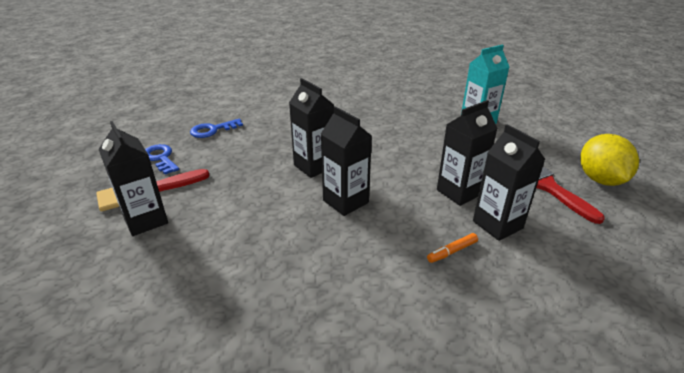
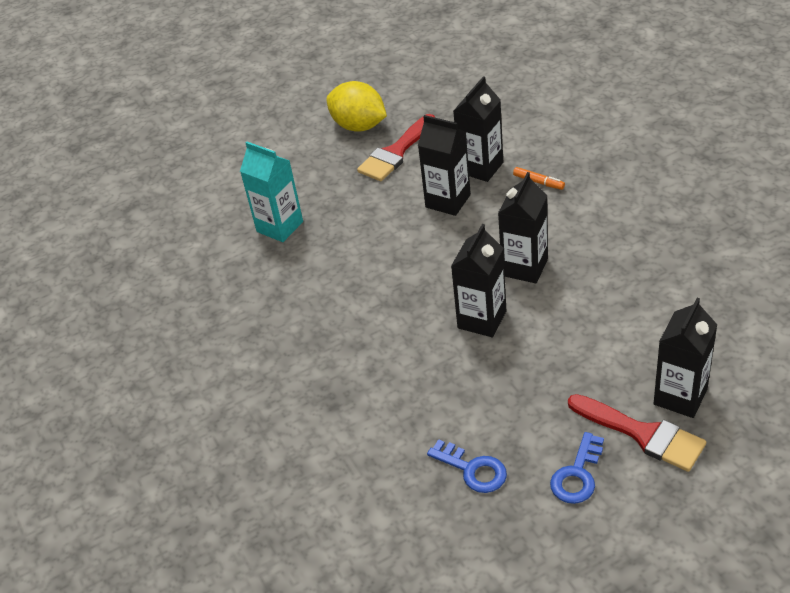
camera: 110 degrees left, 10 degrees up
yellow lemon [580,134,639,186] -> yellow lemon turned 60 degrees clockwise [326,81,387,132]

